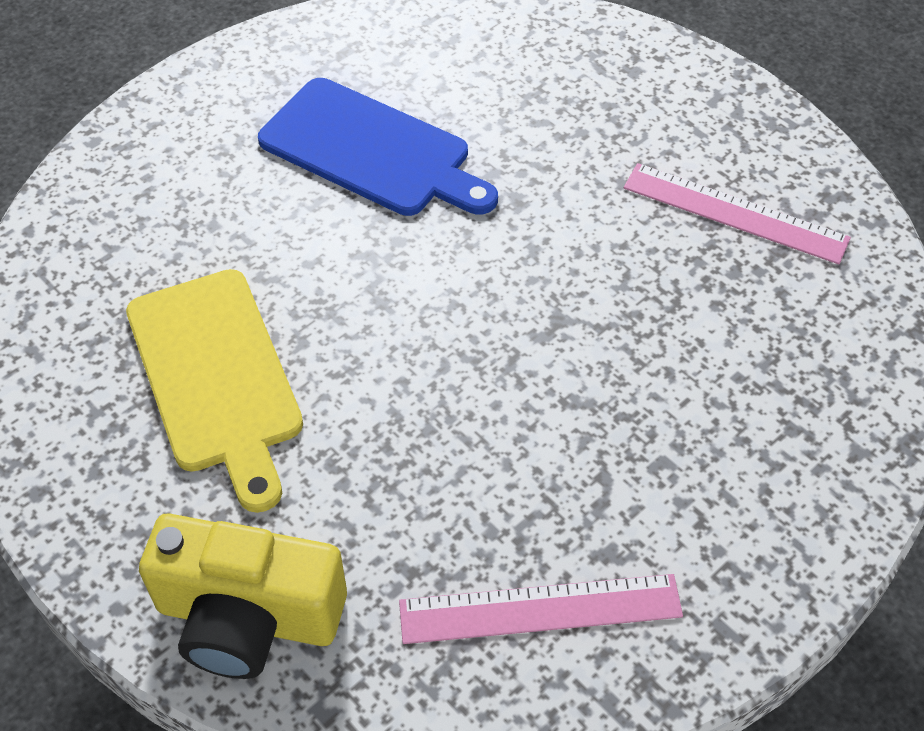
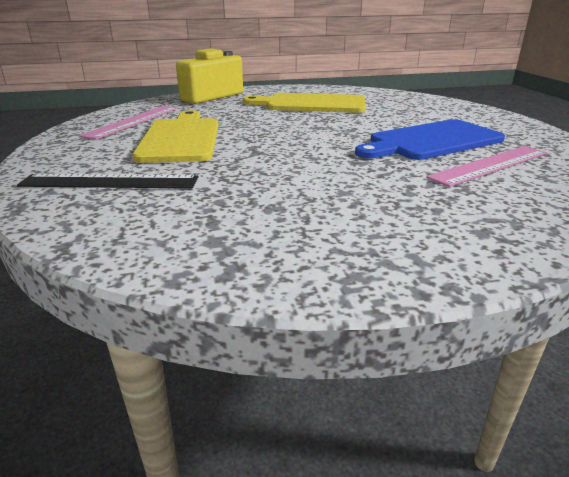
camera: 120 degrees right, 25 degrees down
pink ruler [624,163,851,264] -> pink ruler moved to [426,146,547,187]
none -> black ruler [17,174,198,188]
none -> yellow cutting board [132,110,219,163]

